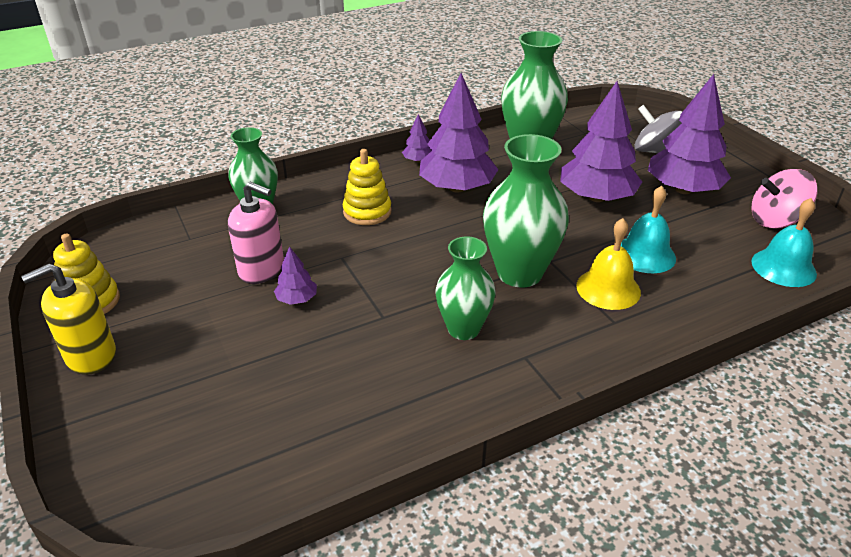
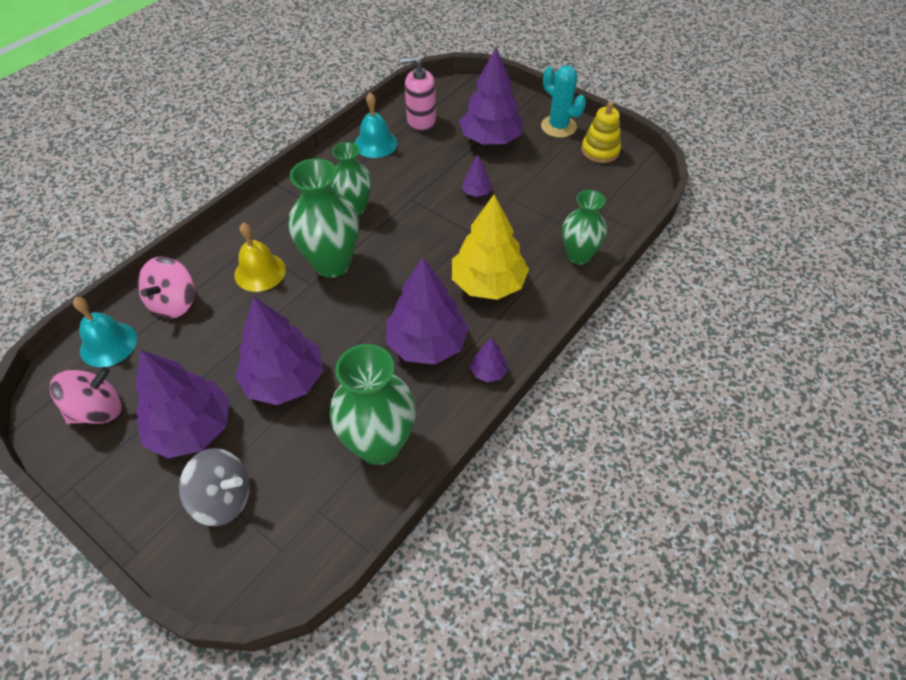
camera: 155 degrees right, 15 degrees up
yellow soap dispenser [21,264,116,375] -> turquoise cactus [541,65,586,138]
pink soap dispenser [228,182,284,284] -> pink soap dispenser moved to [400,56,436,131]
yellow stacking toy [343,149,391,225] -> yellow tree [452,194,529,300]
turquoise bell [621,186,676,273] -> turquoise bell moved to [354,93,398,158]
none -> pink spinning top [137,256,195,319]
none -> purple tree [459,48,524,144]

